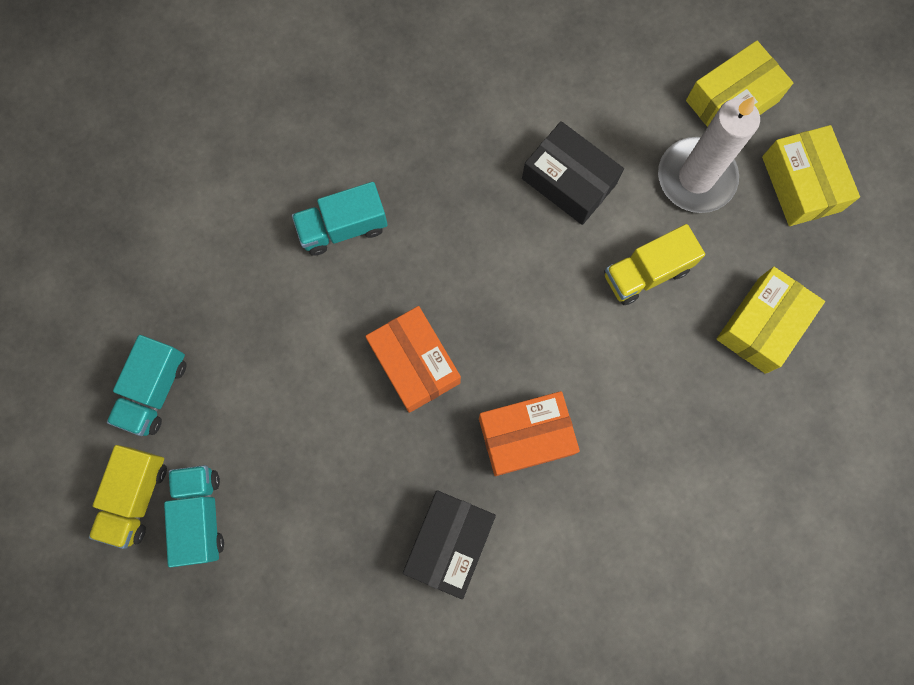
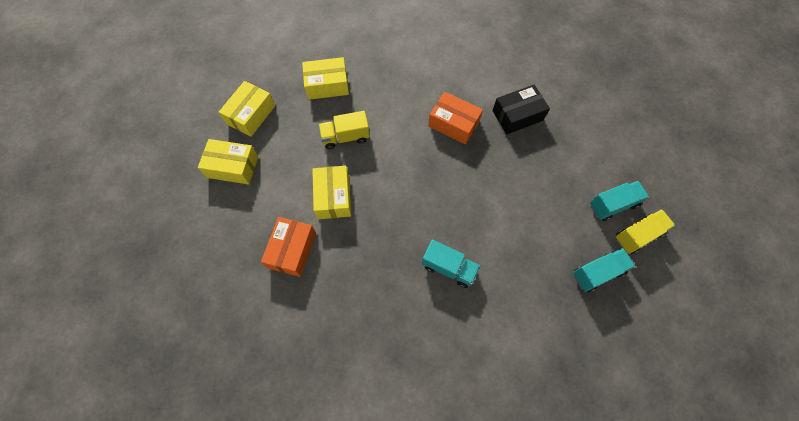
camera: 135 degrees left, 10 degrees down
turquoise truck [164,465,224,568] -> turquoise truck turned 150 degrees counterclockwise [590,181,649,221]
orange box [366,306,461,413] -> orange box moved to [261,217,316,277]
black box [522,121,624,225] -> yellow box [312,166,351,219]
yellow truck [604,224,705,305] -> yellow truck turned 150 degrees clockwise [319,111,370,149]
white candle [658,96,760,213] -> none

